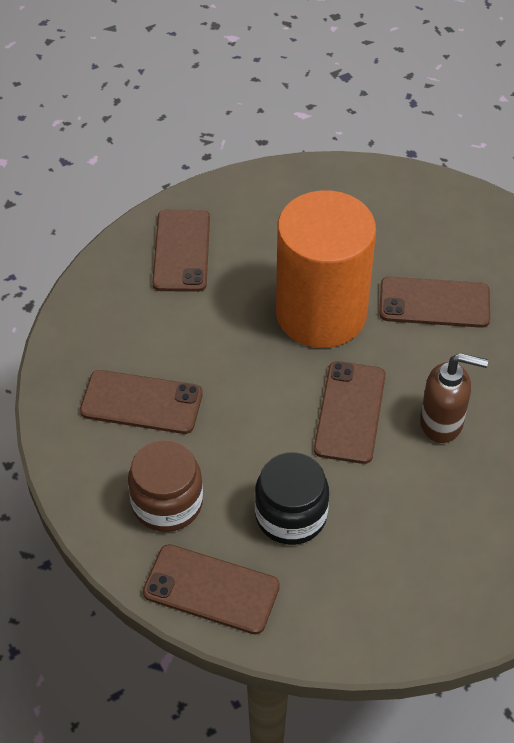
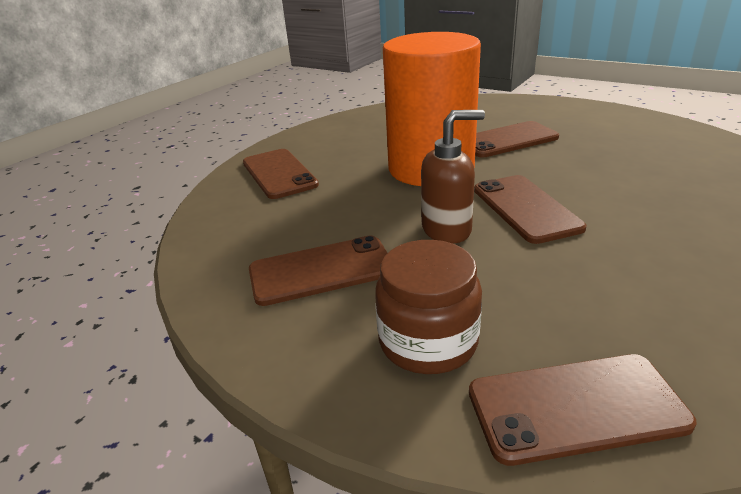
camera: 25 degrees left, 20 degrees down
black jar [255,452,329,545] -> none
brown soap dispenser [420,353,488,443] -> brown soap dispenser moved to [421,110,485,244]

